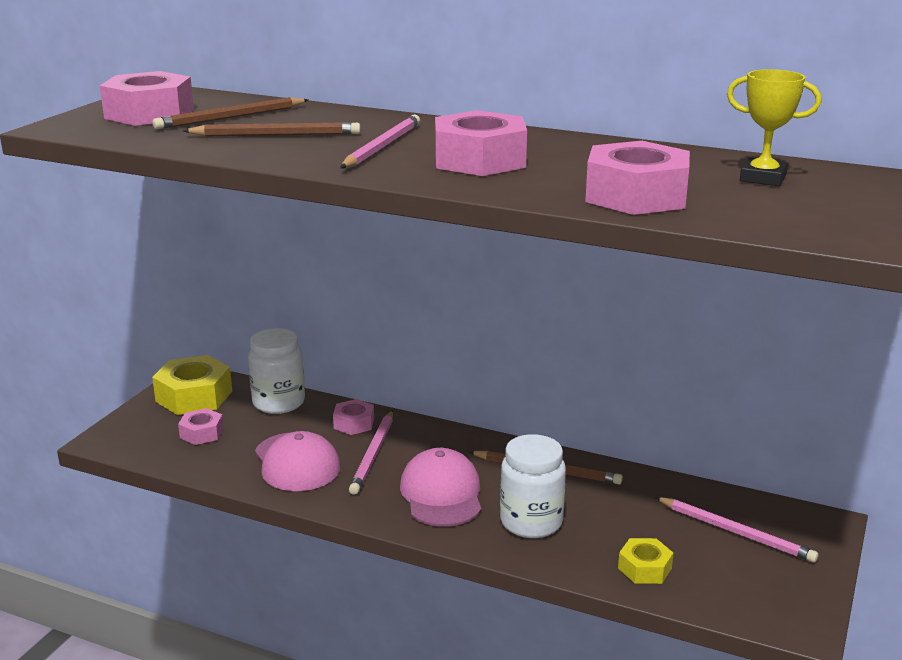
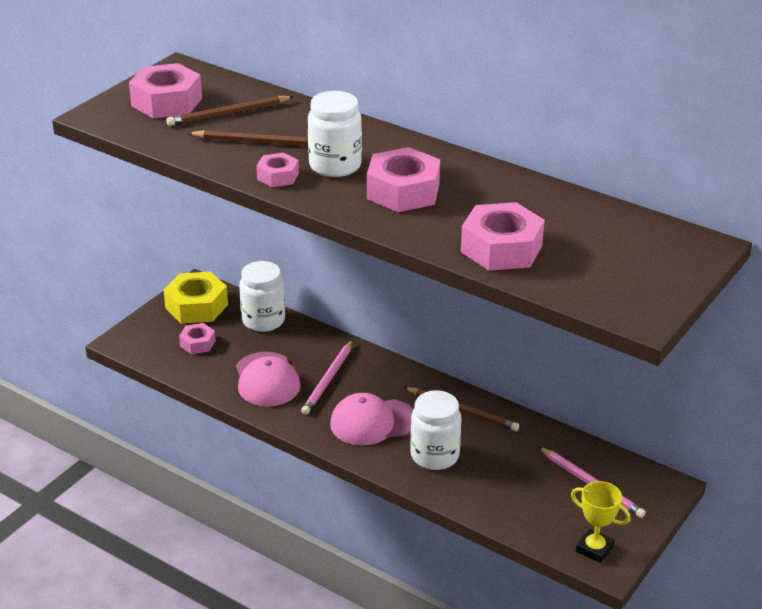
camera: 10 degrees right, 10 degrees up
pink nut [333,399,374,435] -> pink nut moved to [256,153,299,187]
pink pencil [340,114,420,168] -> white jar [308,91,362,177]
pink cap [400,448,481,526] -> pink cap turned 105 degrees counterclockwise [330,393,413,446]
yellow nut [618,538,673,584] -> none
yellow trophy [727,69,821,186] -> yellow trophy moved to [571,481,631,563]

